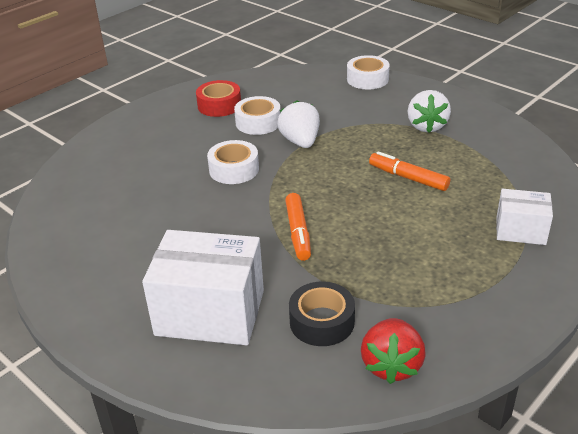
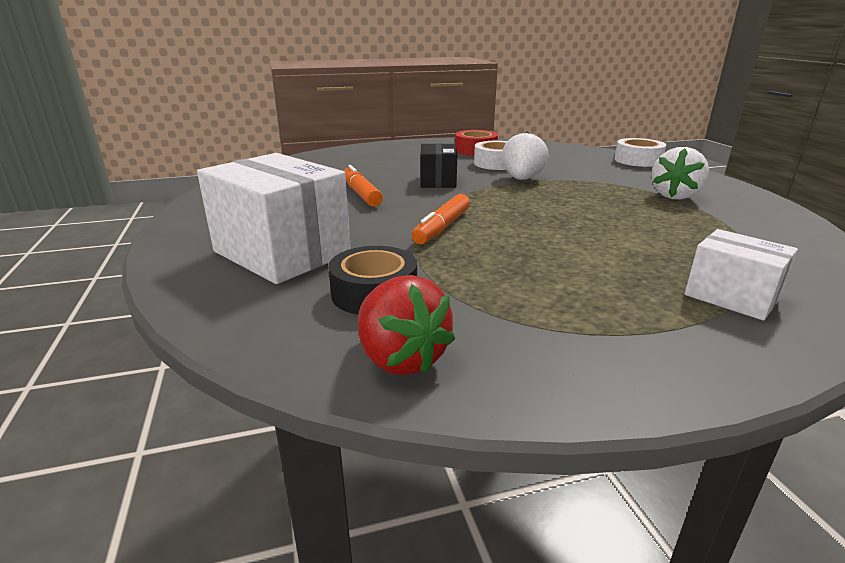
camera: 30 degrees right, 10 degrees down
white tape [207,140,259,184] -> black box [420,143,457,188]
red strawberry [361,318,426,384] -> red strawberry turned 75 degrees counterclockwise [358,275,455,375]
orange marker [369,151,450,191] -> orange marker moved to [344,165,383,207]

